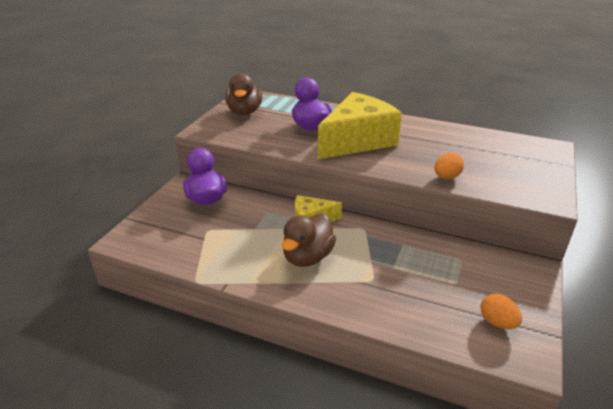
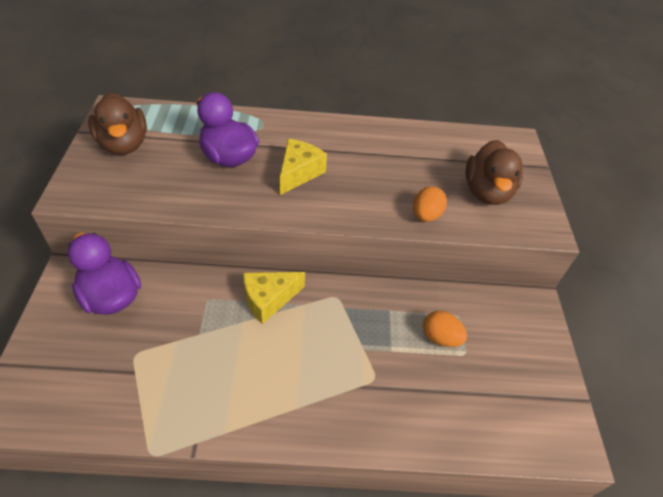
camera: 25 degrees left, 15 degrees up
brown duck [282,213,336,267] -> brown duck moved to [465,140,523,205]
yellow cheese [318,92,402,159] -> yellow cheese [280,139,327,195], size x0.51
orange egg [481,294,522,329] -> orange egg moved to [423,311,467,347]

